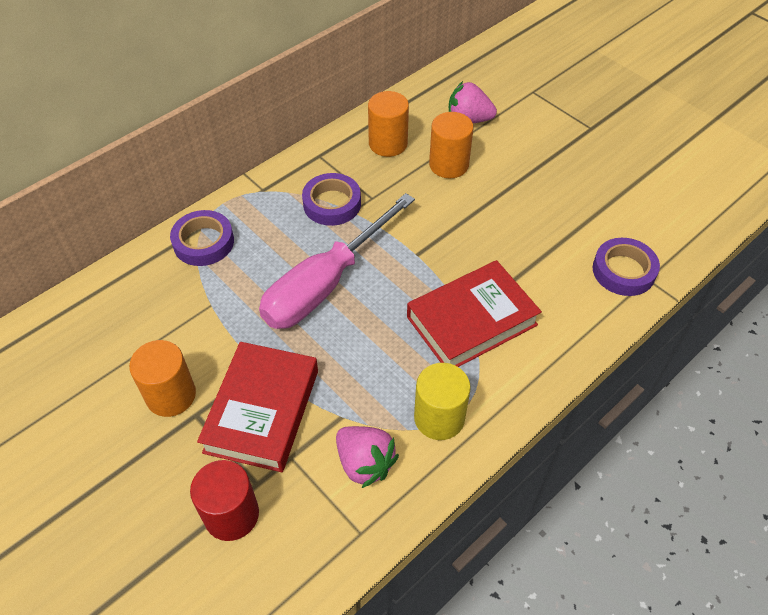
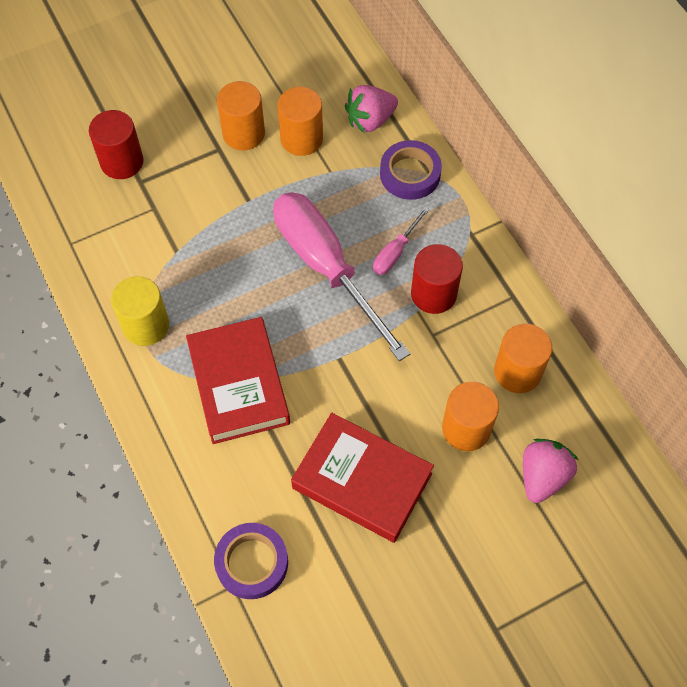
camera: 105 degrees right, 10 degrees up
red book [197,342,318,472] -> red book moved to [291,413,434,543]
purple tape [302,173,361,226] -> red cylinder [411,244,463,314]
pink strawberry [336,426,399,488] -> pink strawberry moved to [345,85,398,133]
none -> orange cylinder [278,87,323,156]
none -> pink screwdriver [373,206,430,275]

